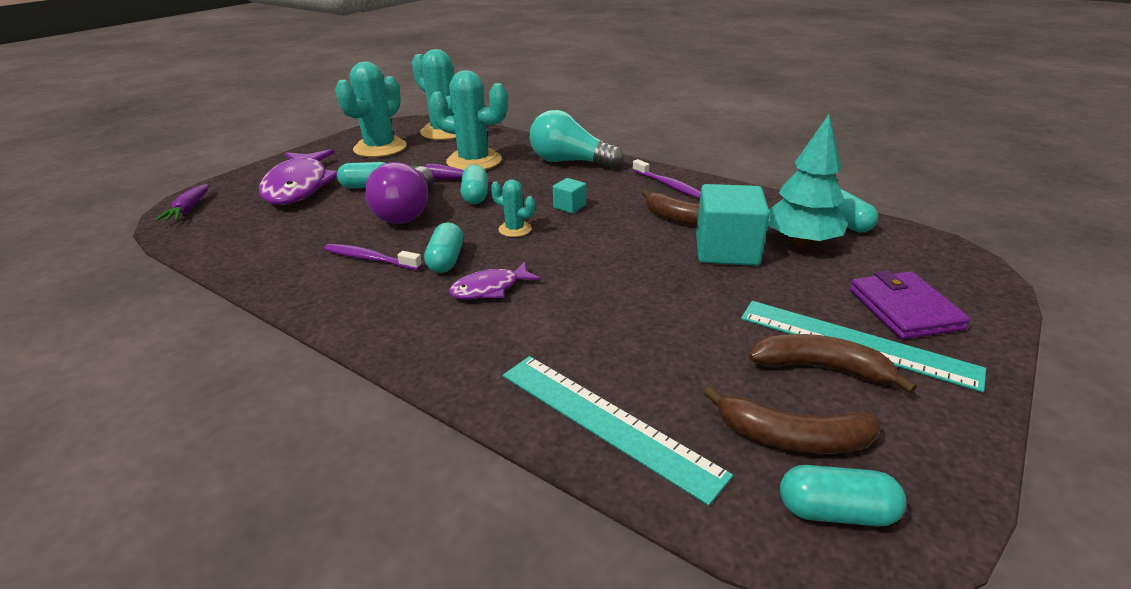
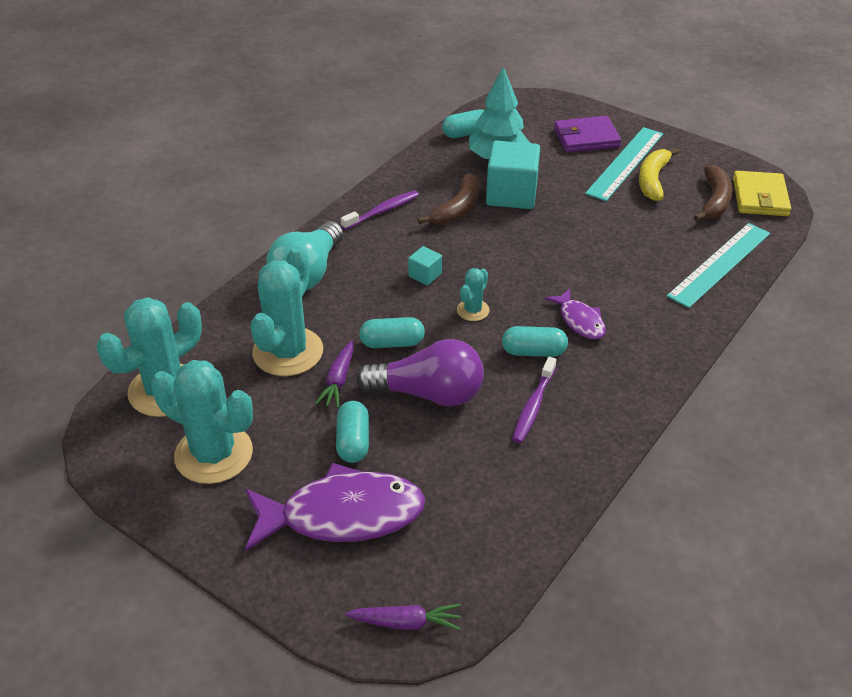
camera: 90 degrees left, 10 degrees up
brown banana [749,334,917,394] -> yellow banana [639,148,679,201]
turquoise capsule [780,465,906,526] -> yellow wallet [733,171,791,216]

